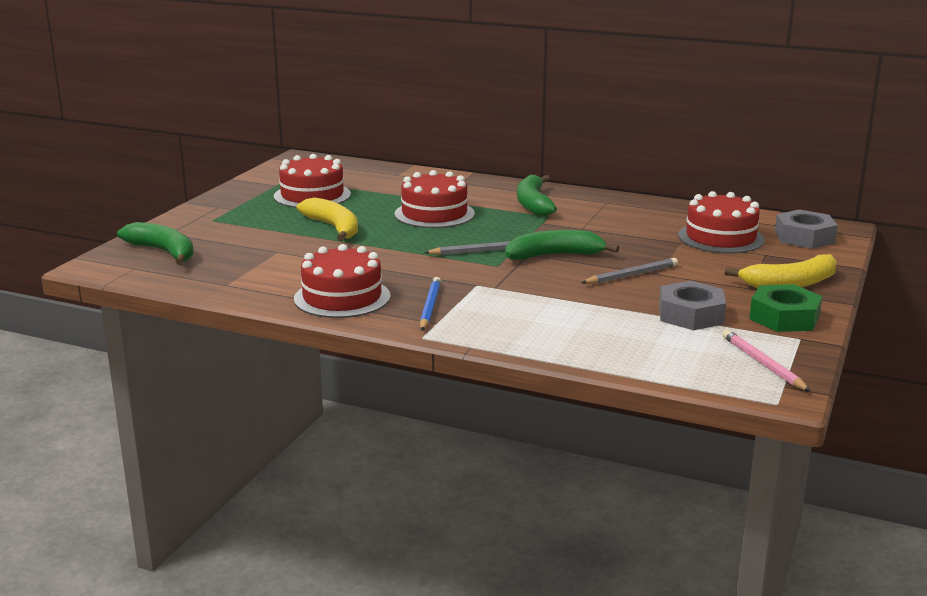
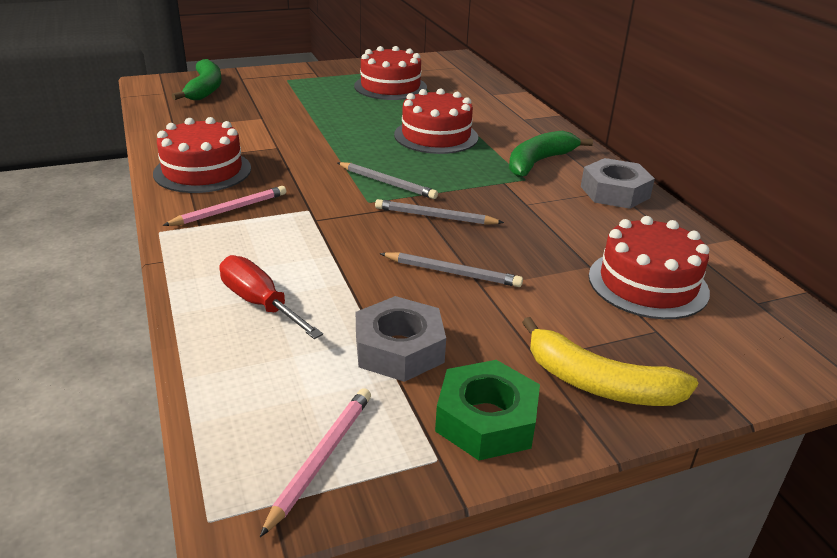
camera: 45 degrees right, 10 degrees up
yellow banana [297,197,358,241] -> none
blue pencil [420,277,441,331] -> pink pencil [163,186,286,226]
green banana [505,230,619,260] -> grey pencil [375,199,504,225]
grey nut [775,209,838,249] -> grey nut moved to [581,158,655,209]
none -> red screwdriver [219,255,323,339]

